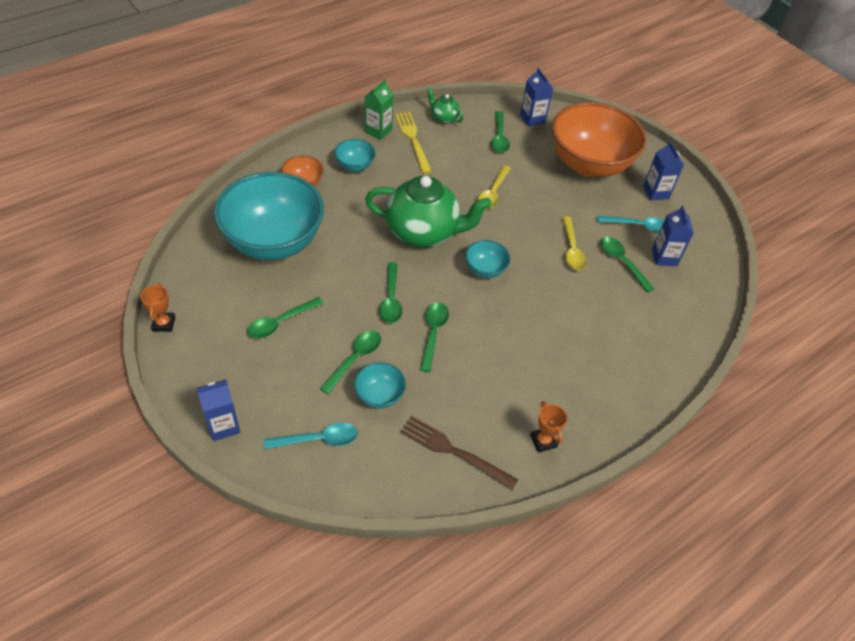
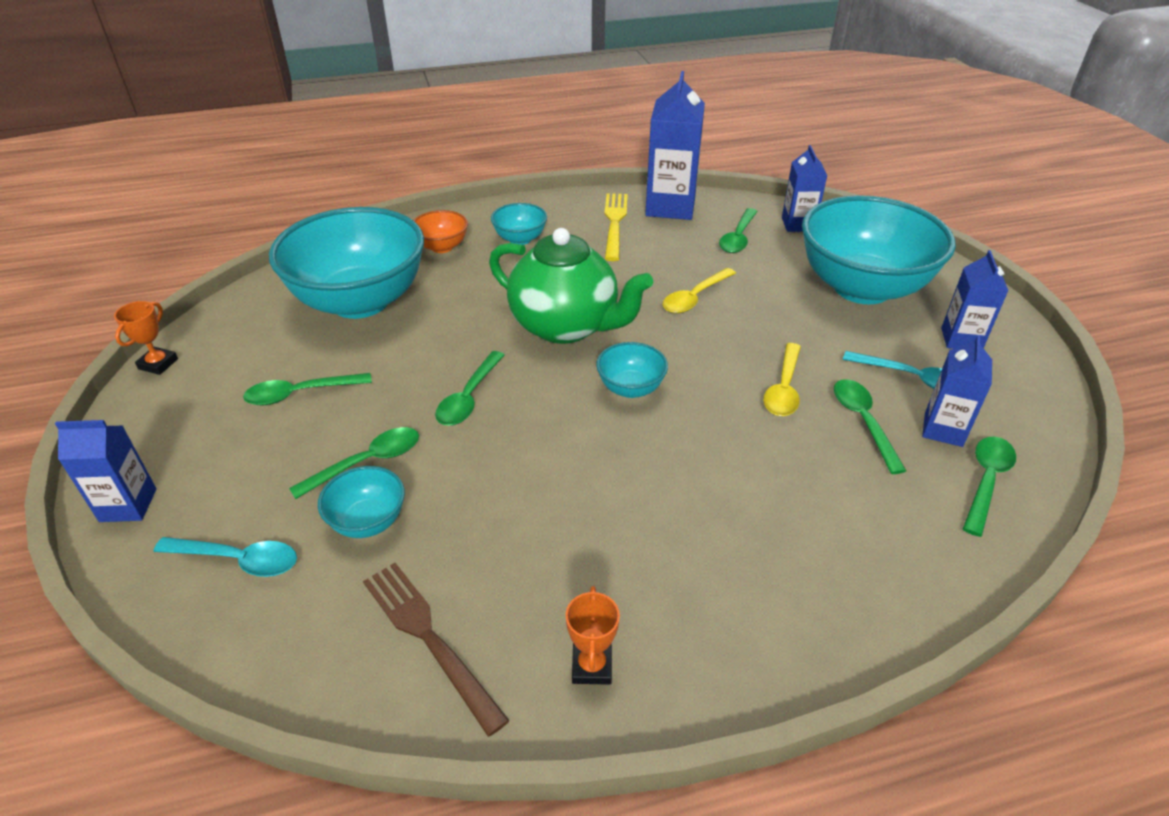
camera: 25 degrees right, 10 degrees down
green carton [365,80,394,140] -> none
green spoon [420,302,449,372] -> green spoon moved to [963,437,1016,537]
green teapot [427,88,463,124] -> blue carton [645,71,705,220]
orange bowl [552,102,647,177] -> turquoise bowl [802,195,956,304]

